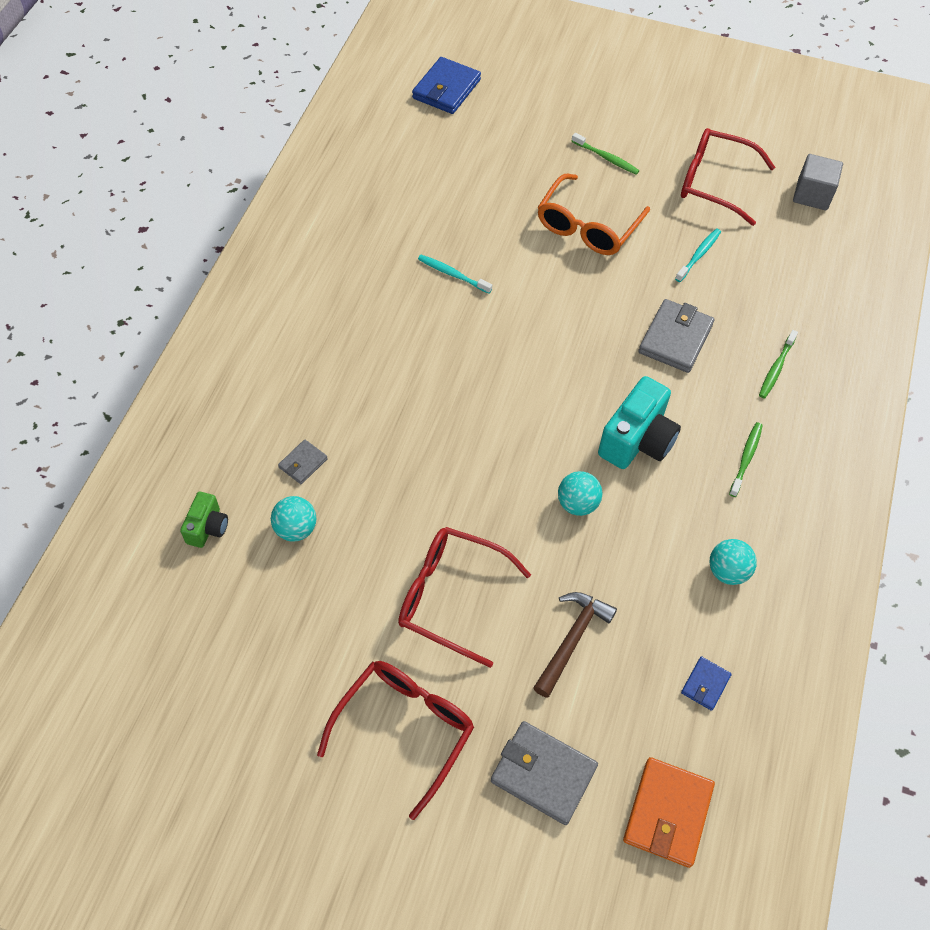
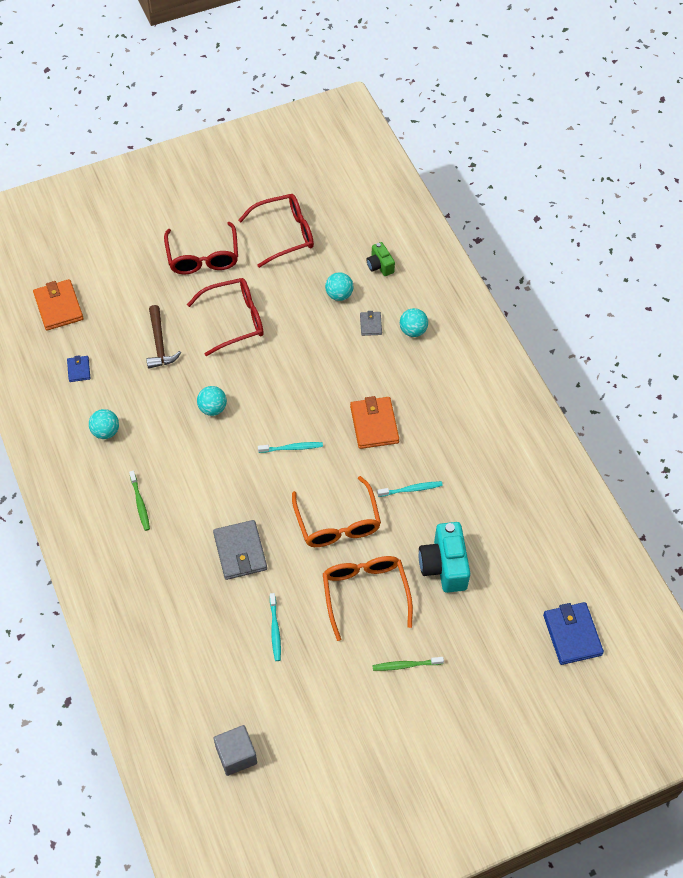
camera: 140 degrees right, 0 degrees up
grey wallet [491,721,598,825] -> none
turquoise camera [598,376,681,469] -> turquoise camera moved to [419,522,470,593]
red glasses [681,128,775,226] -> red glasses moved to [239,194,314,268]
green toothbrush [759,330,798,399] -> none
none -> turquoise toothbrush [258,442,323,453]
none -> orange glasses [292,476,381,547]
none -> orange wallet [350,396,399,449]
none -> turquoise ball [400,308,428,337]

